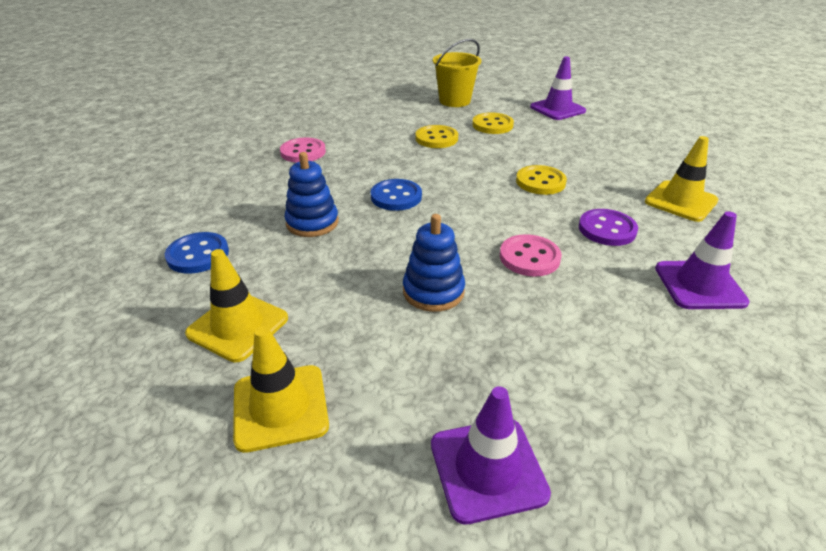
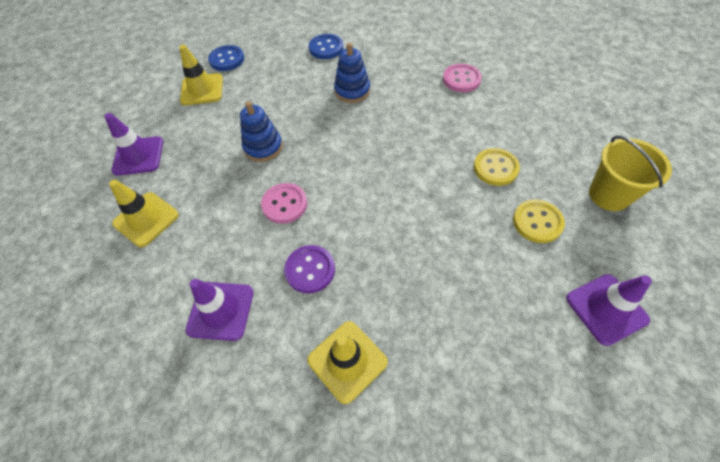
camera: 100 degrees right, 20 degrees up
yellow traffic cone [185,249,288,362] -> yellow traffic cone moved to [109,180,179,247]
blue button [371,179,422,211] -> blue button moved to [208,45,244,71]
yellow button [516,165,567,195] -> none

